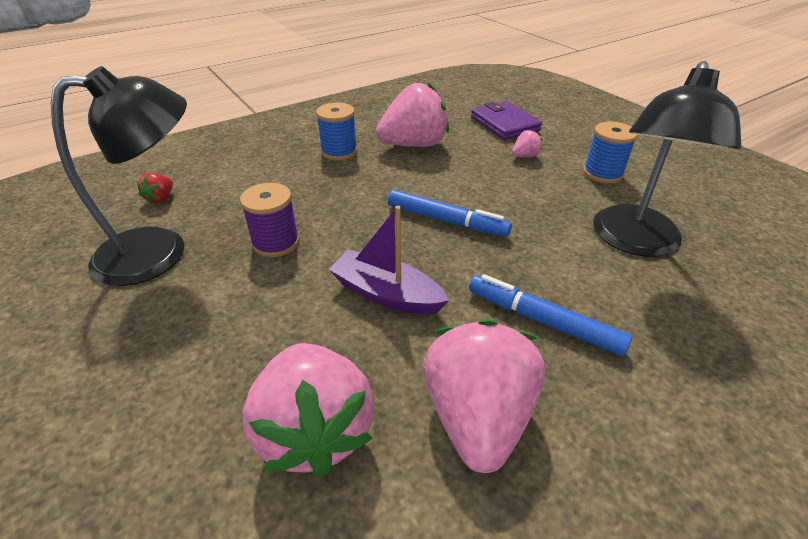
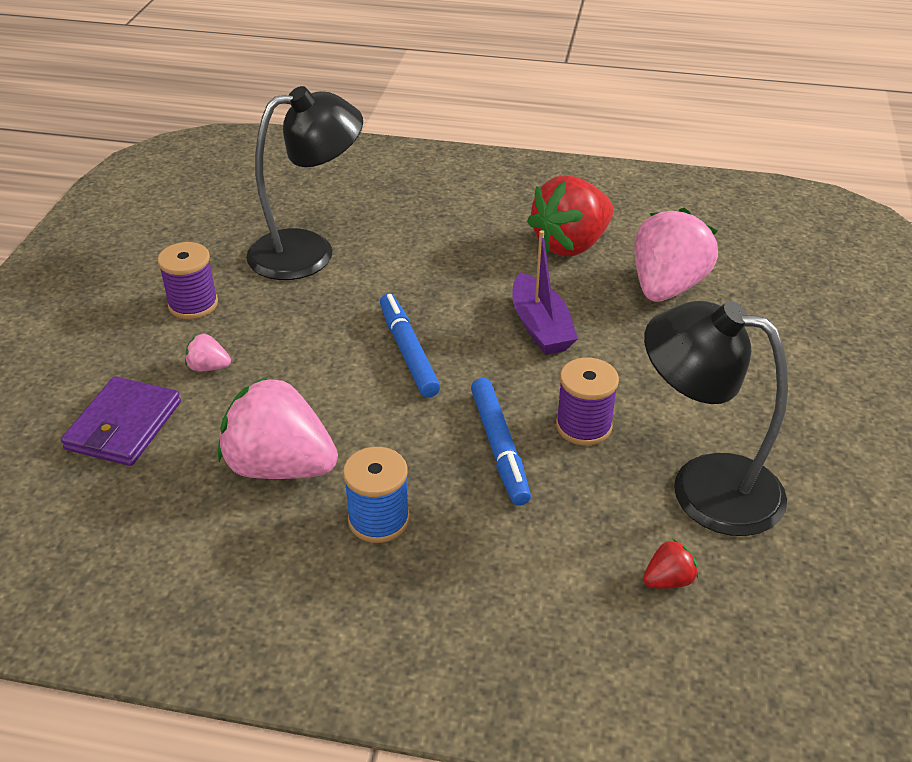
camera: 135 degrees left, 0 degrees up
pink strawberry [423,319,545,473] -> red strawberry [527,175,614,256]
blue marker [469,274,632,356] -> blue marker moved to [471,378,531,506]
blue spool [583,122,638,183] -> purple spool [157,242,218,319]

